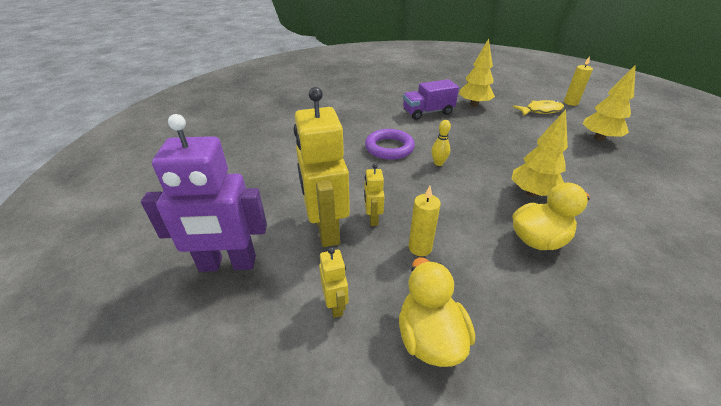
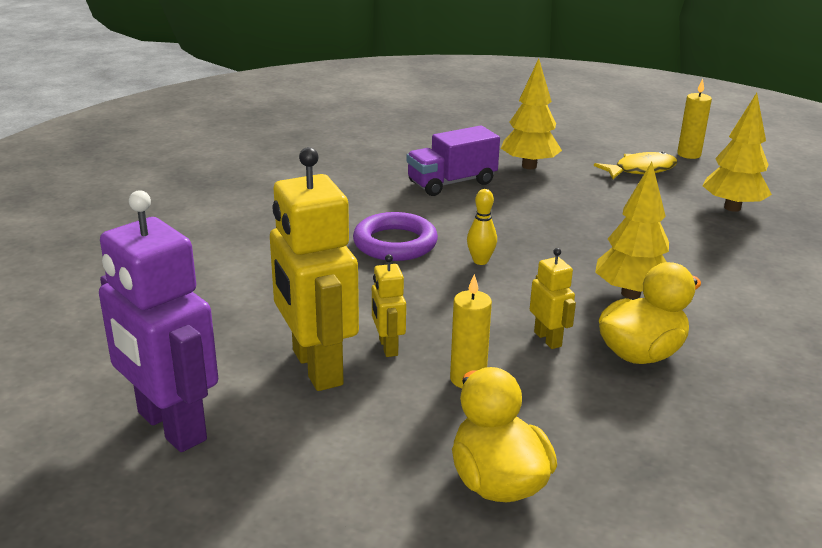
camera: 10 degrees left, 10 degrees down
purple robot [141,114,267,272] -> purple robot turned 60 degrees clockwise [99,190,218,452]
yellow robot [319,247,349,318] -> yellow robot moved to [530,248,576,349]

